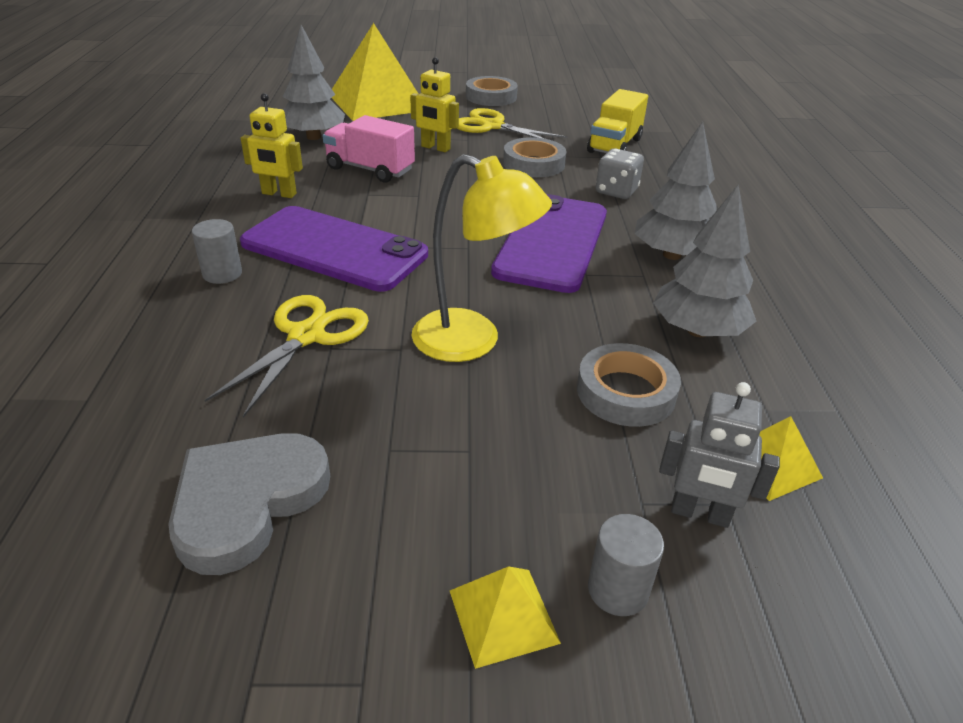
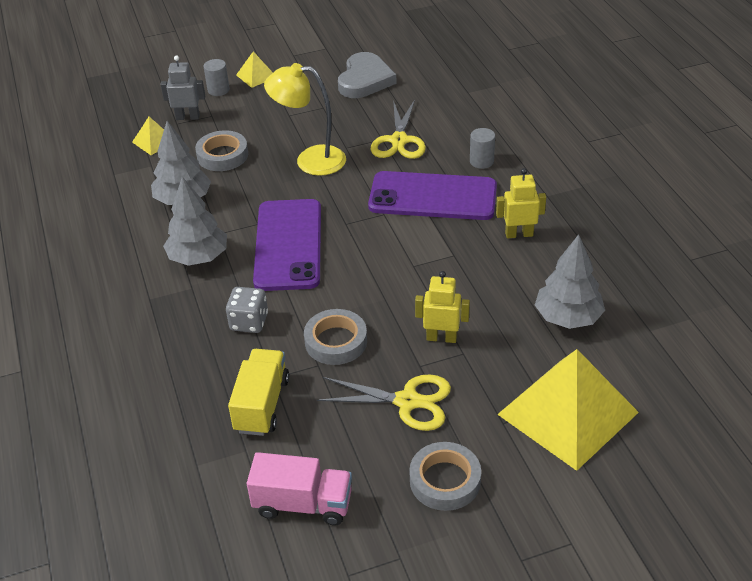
camera: 165 degrees right, 5 degrees up
pink truck [323,115,415,182] -> pink truck moved to [247,452,352,525]

